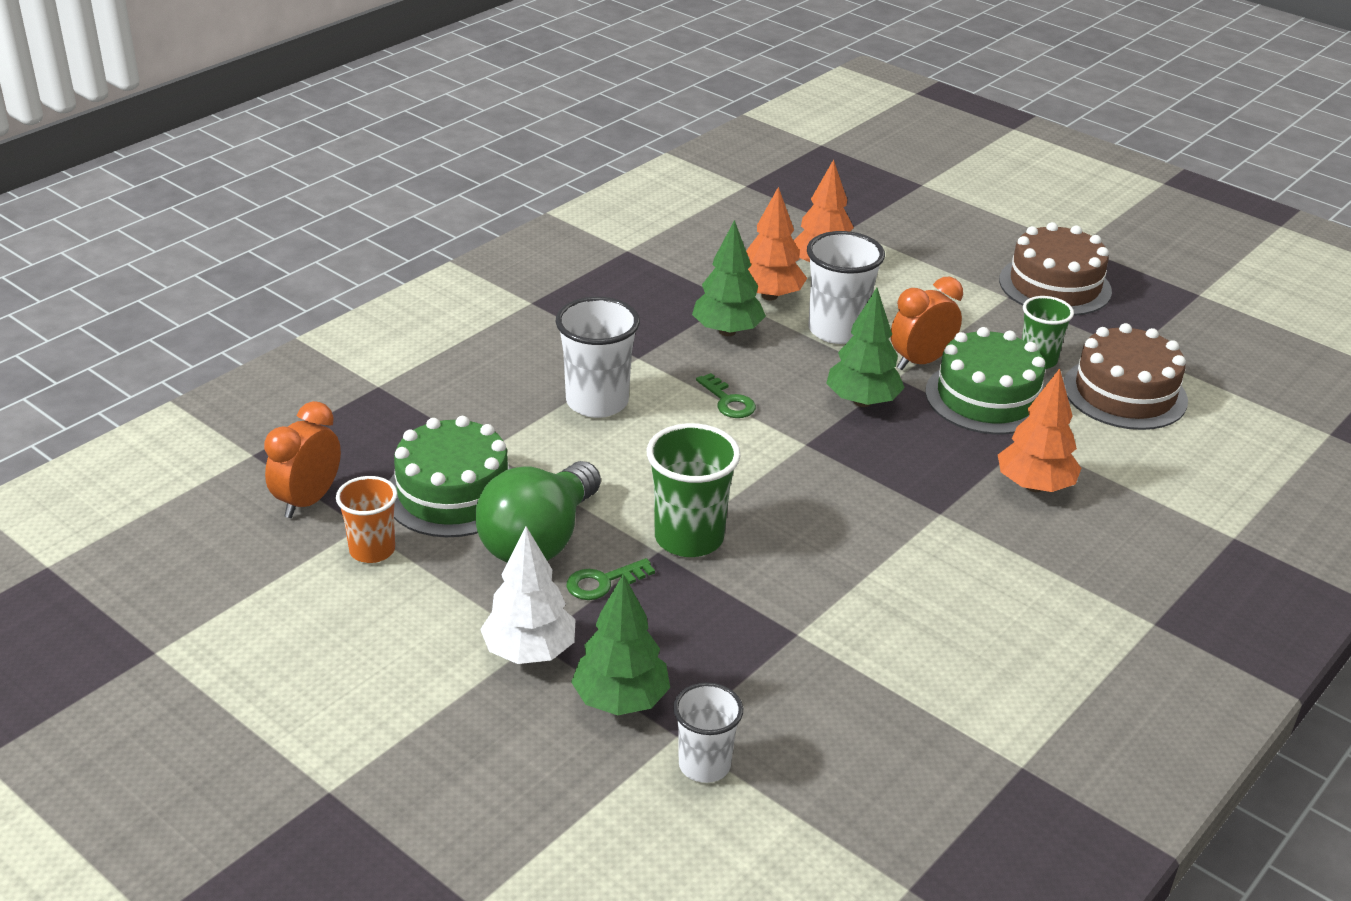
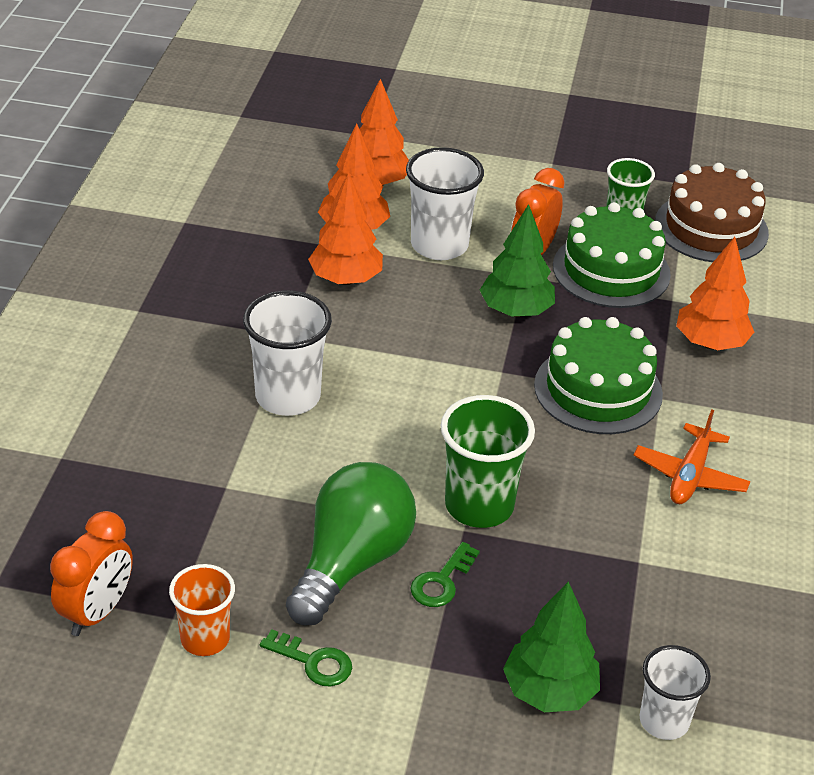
camera: 30 degrees left, 5 degrees up
orange clock [264,401,341,518] -> orange clock turned 150 degrees counterclockwise [50,511,133,636]
green cake [389,416,511,537] -> green cake moved to [534,317,663,434]
green light bulb [475,461,601,563] -> green light bulb turned 150 degrees counterclockwise [286,462,416,626]
white tree [480,527,576,664] -> none
green tree [692,220,766,336] -> orange tree [308,172,383,285]
green key [696,373,756,418] -> green key moved to [260,629,352,687]
brown cake [999,222,1112,316] -> none
none -> orange plane [633,410,750,504]

